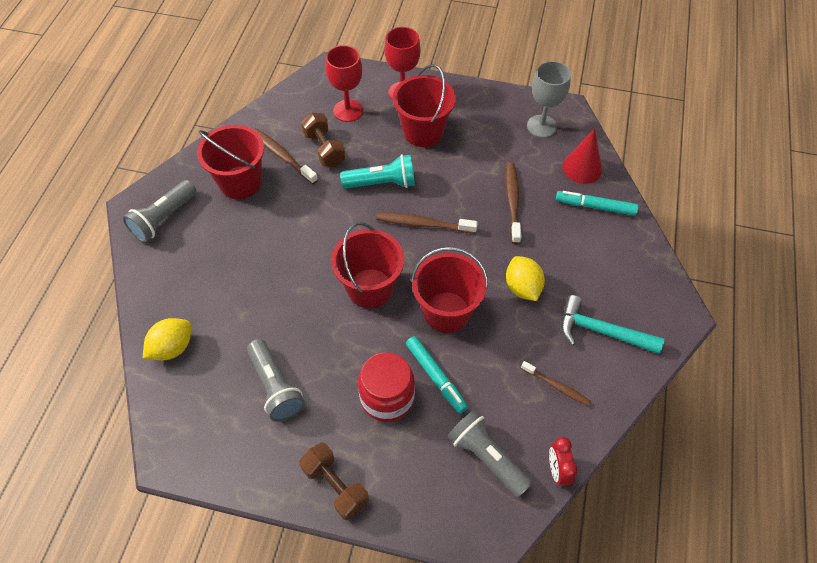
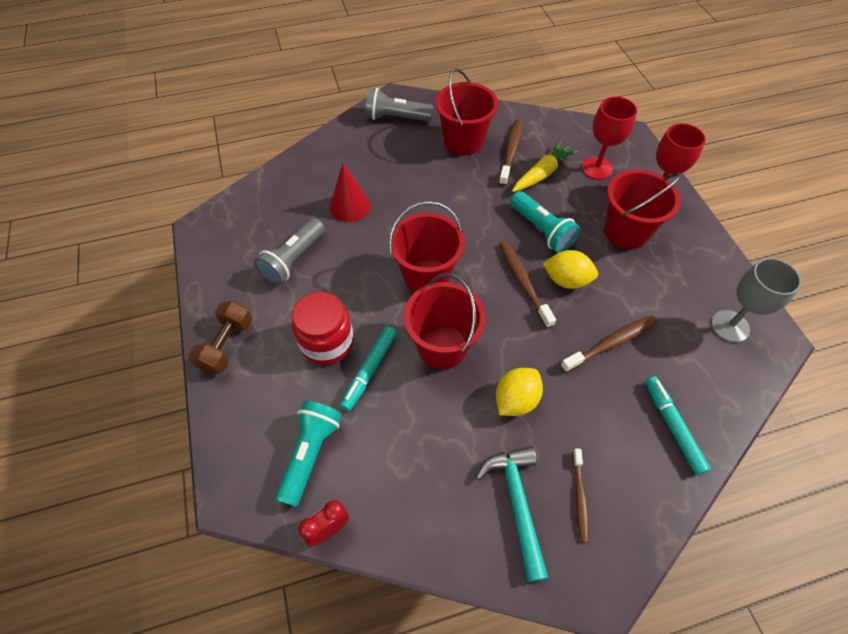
camera: 60 degrees right, 0 degrees up
yellow lemon [143,318,191,360] -> yellow lemon moved to [542,250,598,289]
brown dumbbell [301,112,345,167] -> yellow carrot [512,141,578,192]
grey flashlight [447,410,532,498] -> turquoise flashlight [275,401,342,507]
brown toothbrush [521,361,591,406] -> brown toothbrush moved to [573,449,589,542]
red cone [562,129,602,184] -> red cone moved to [330,163,371,222]

